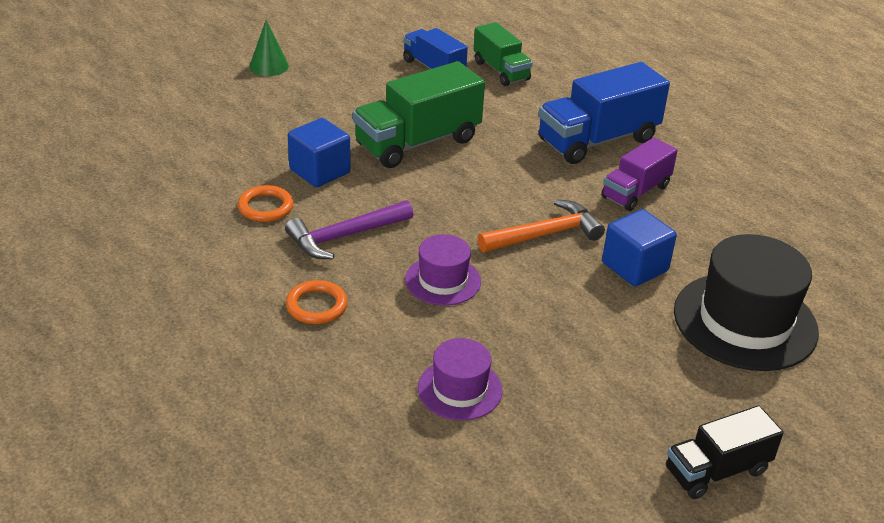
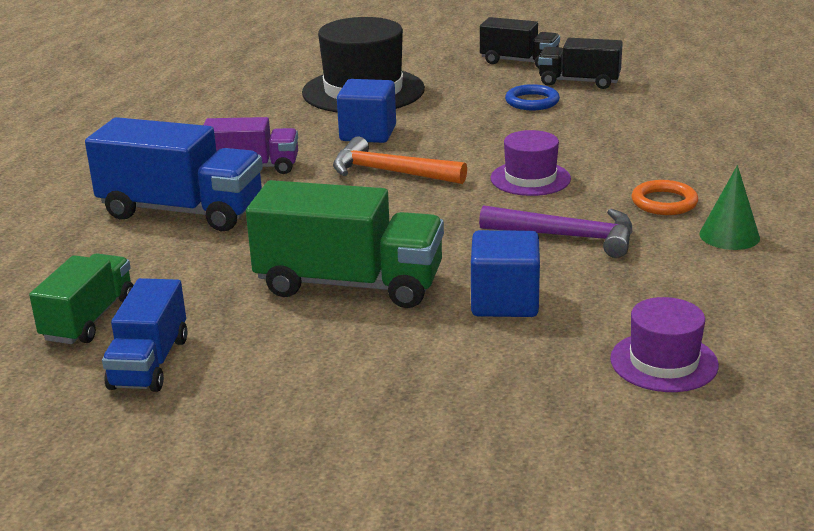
camera: 130 degrees left, 10 degrees down
orange ring [238,185,294,222] -> none
green cone [249,20,289,76] -> green cone moved to [699,165,760,250]
purple hat [418,338,502,421] -> purple hat moved to [610,297,719,392]
none -> blue ring [505,84,560,110]
none -> black truck [538,38,623,89]

